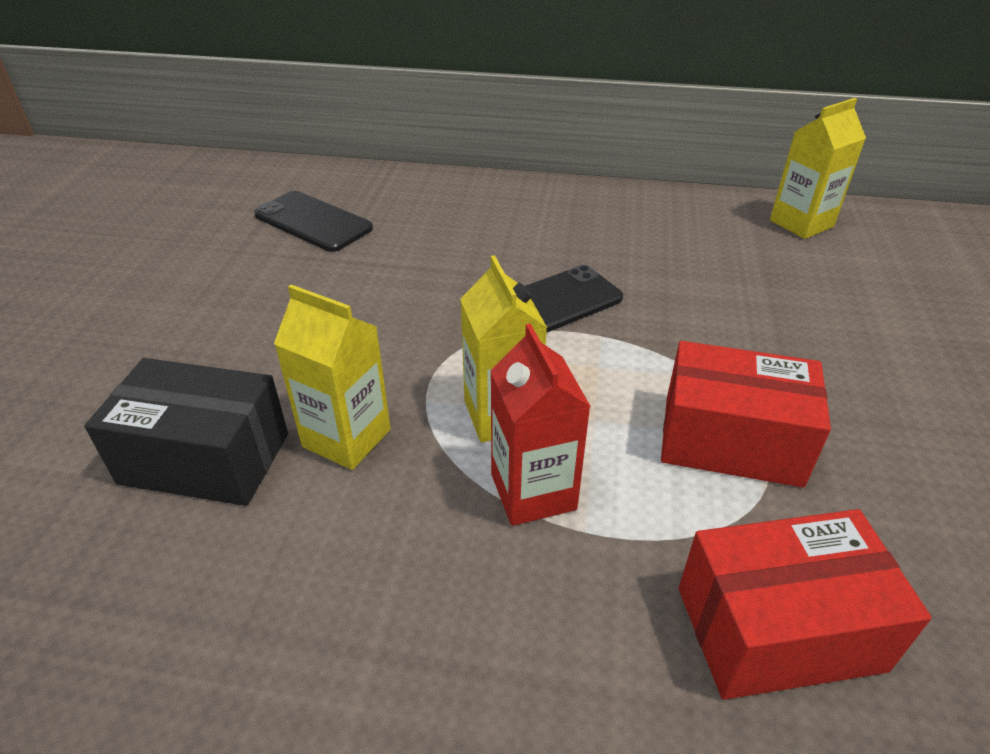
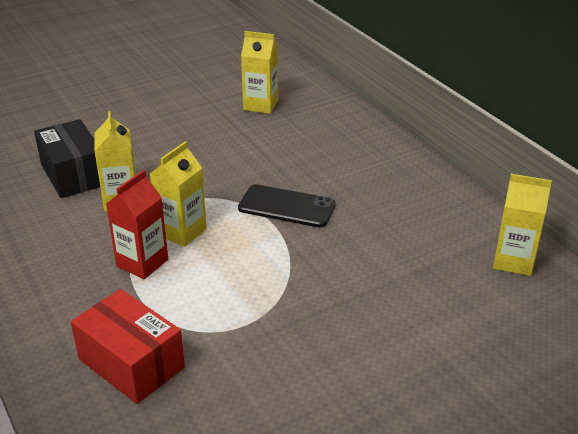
camera: 50 degrees right, 5 degrees down
black phone [254,191,373,252] -> yellow carton [241,31,278,114]
red box [661,341,831,488] -> none

